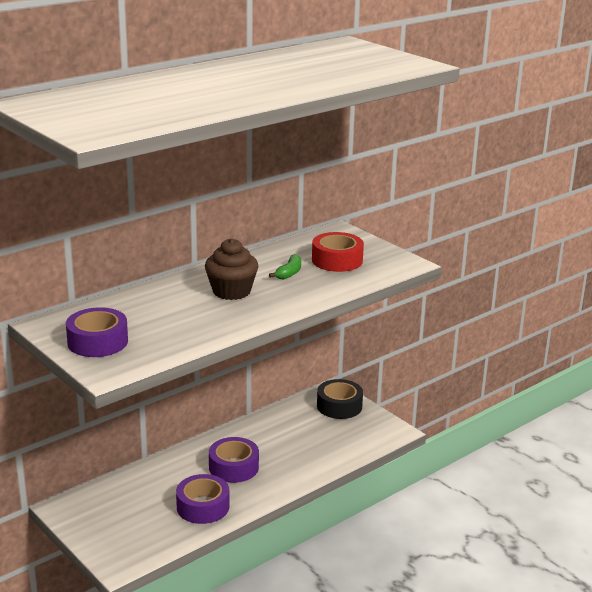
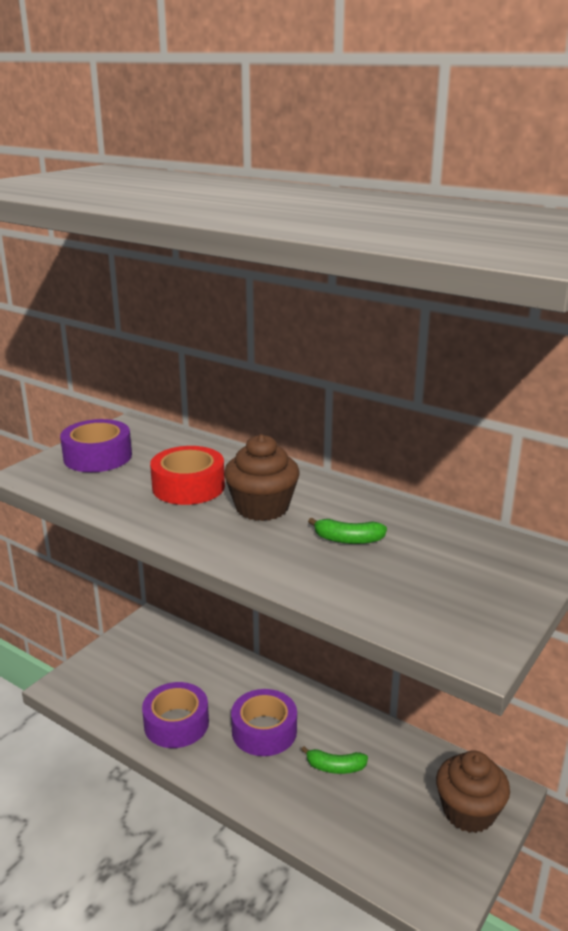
camera: 75 degrees right, 0 degrees up
red tape [312,232,364,272] -> red tape moved to [150,446,225,505]
black tape [317,379,363,419] -> brown cupcake [436,750,510,833]
none -> green banana [301,746,368,774]

